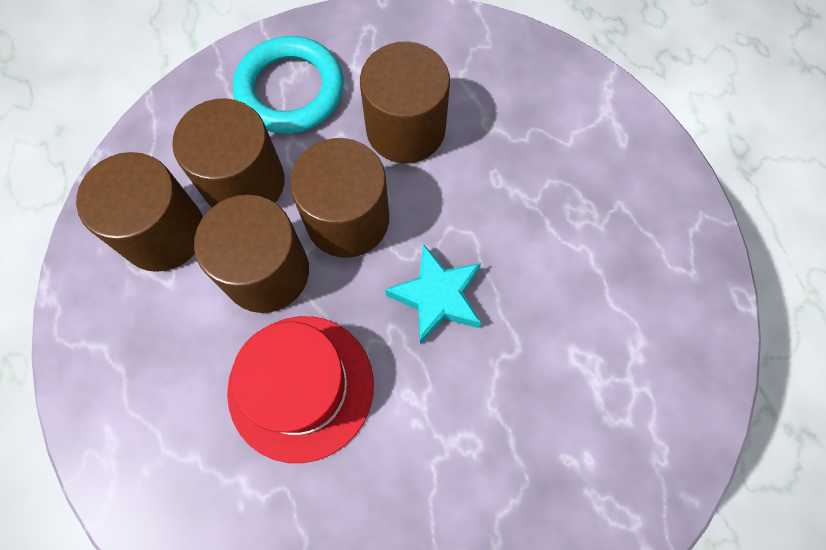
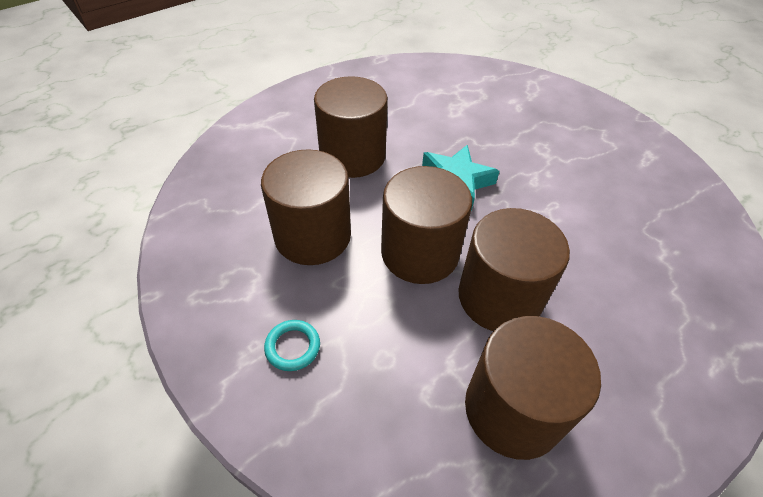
camera: 110 degrees left, 20 degrees down
brown cylinder [172,98,285,208] -> brown cylinder moved to [314,76,388,178]
red hat [227,316,374,463] -> none
turquoise ring [233,36,344,134] -> turquoise ring [264,320,320,371], size x0.43

